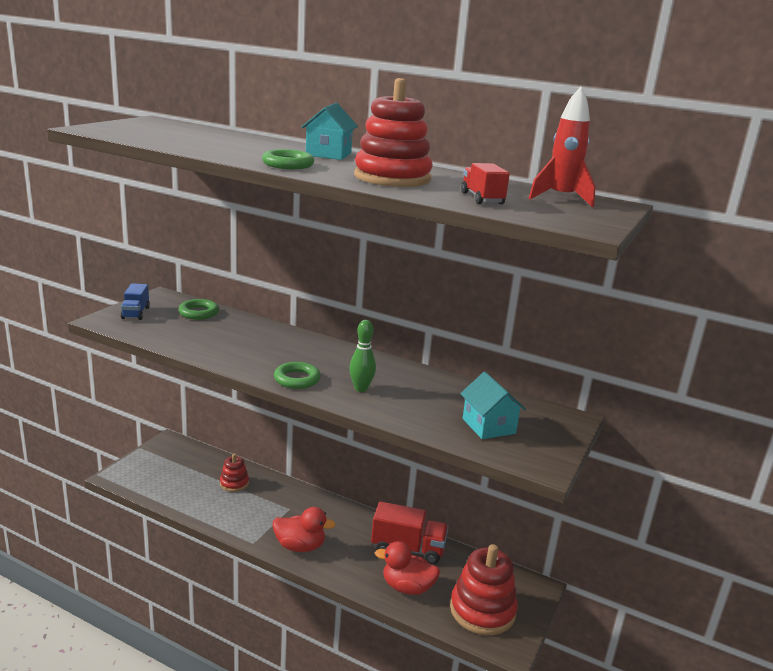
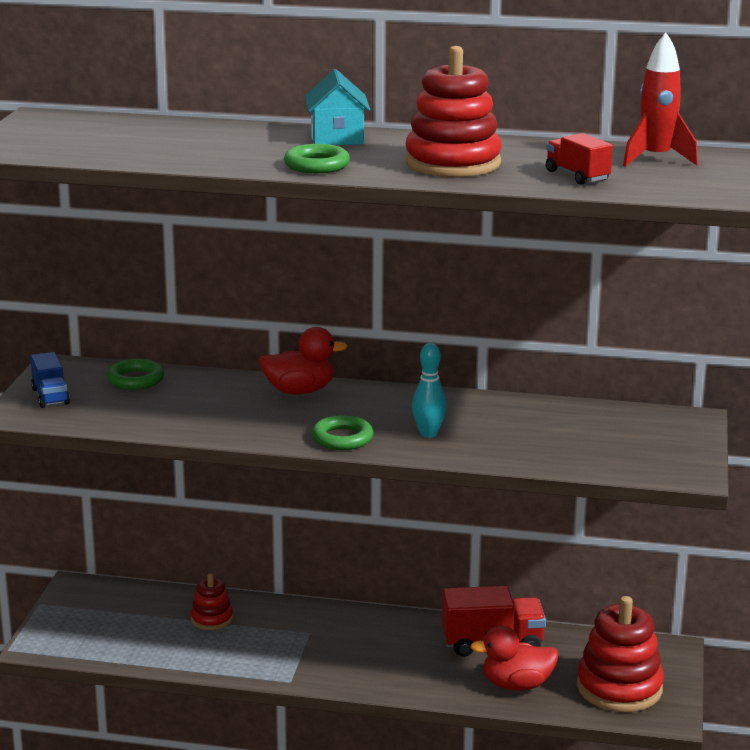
camera: 15 degrees left, 0 degrees up
red duck [273,507,335,552] -> red duck moved to [259,327,347,394]
green bowling pin [349,320,376,392] -> turquoise bowling pin [412,343,447,438]
turquoise house [460,372,526,439] -> none

